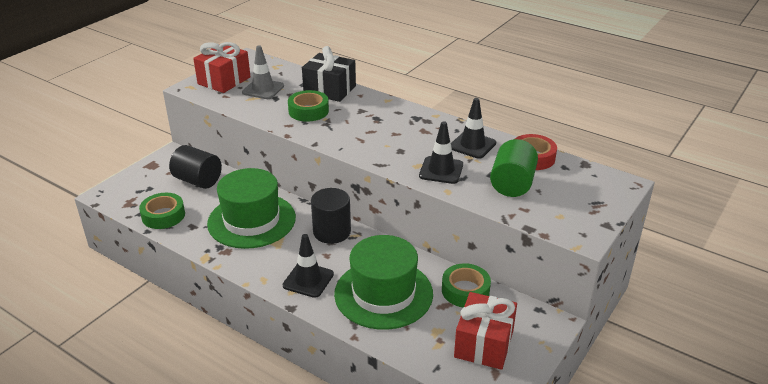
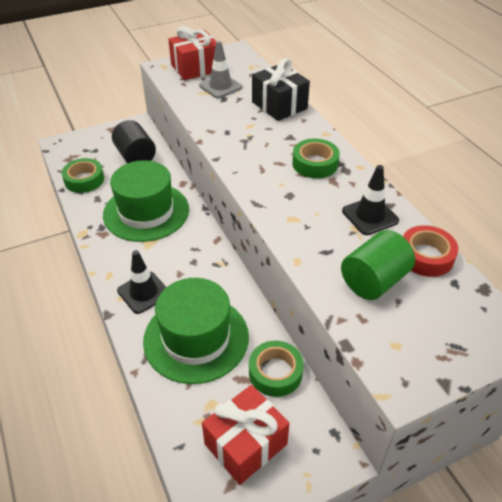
camera: 30 degrees right, 10 degrees up
green tape [288,90,329,122] -> green tape moved to [292,139,340,178]
black cylinder [311,188,351,244] -> none
black traffic cone [419,121,463,184] -> none

